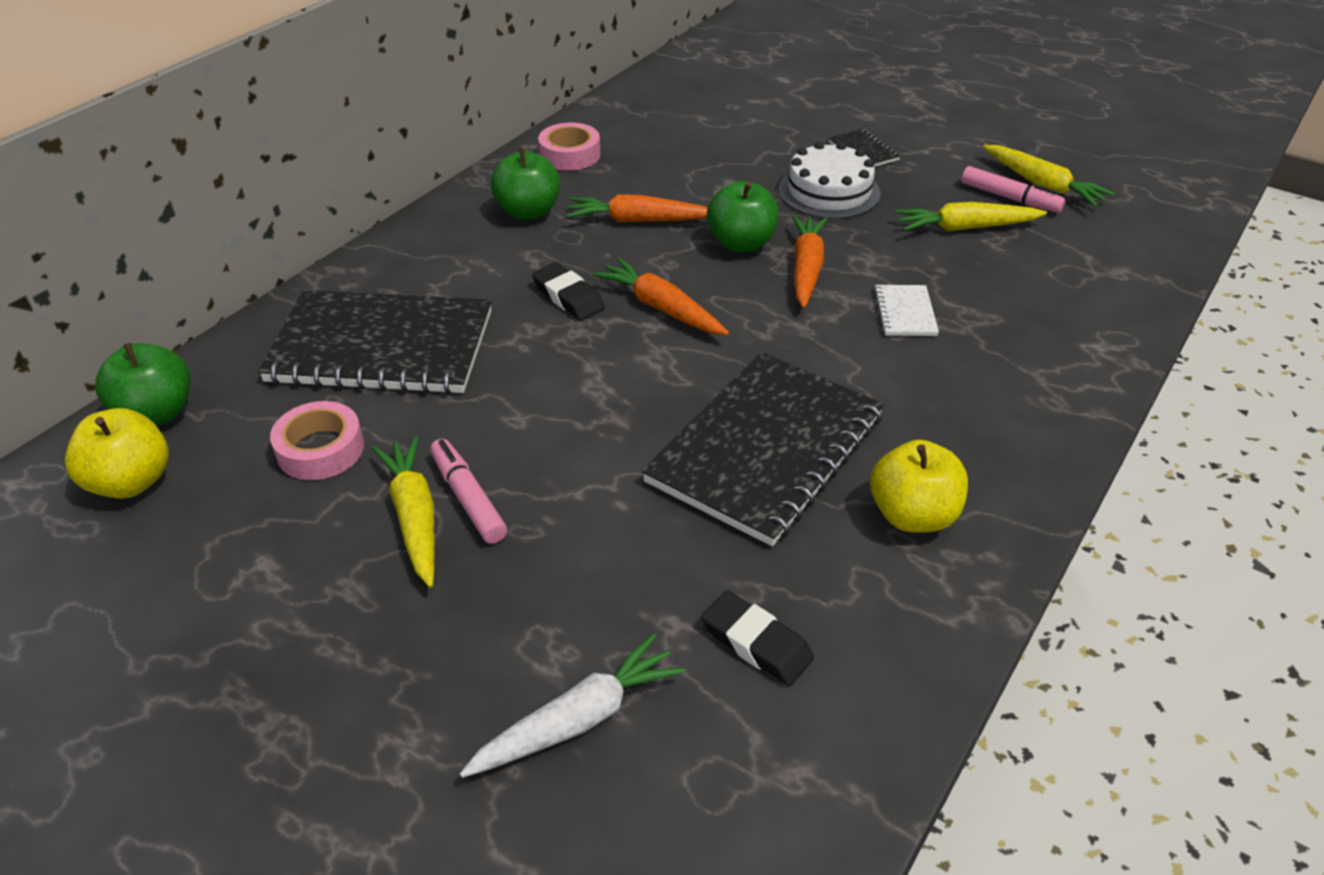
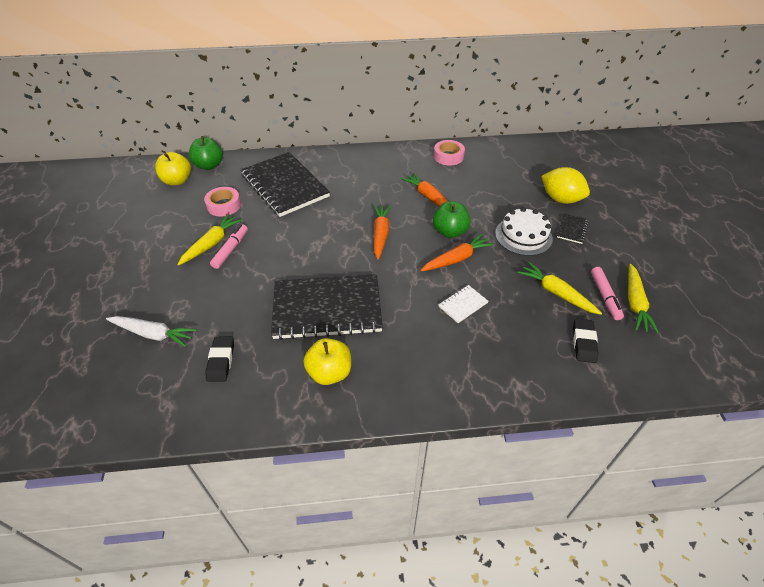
camera: 50 degrees right, 5 degrees up
green apple [491,148,560,220] -> none
black eraser [532,262,605,320] -> black eraser moved to [573,318,598,363]
none -> yellow lemon [541,167,590,204]

